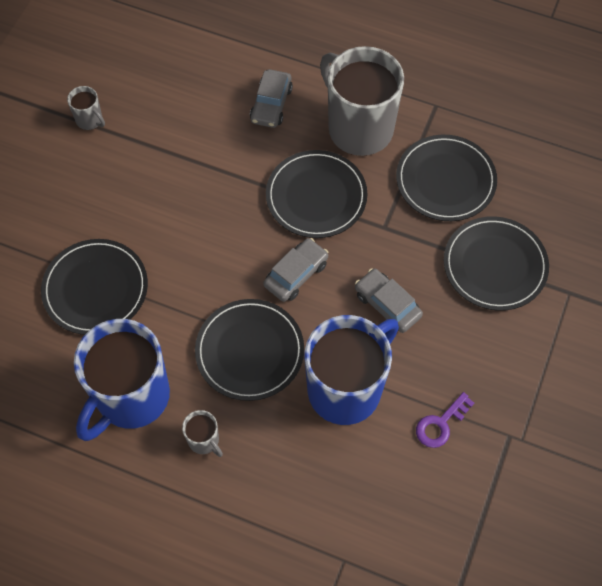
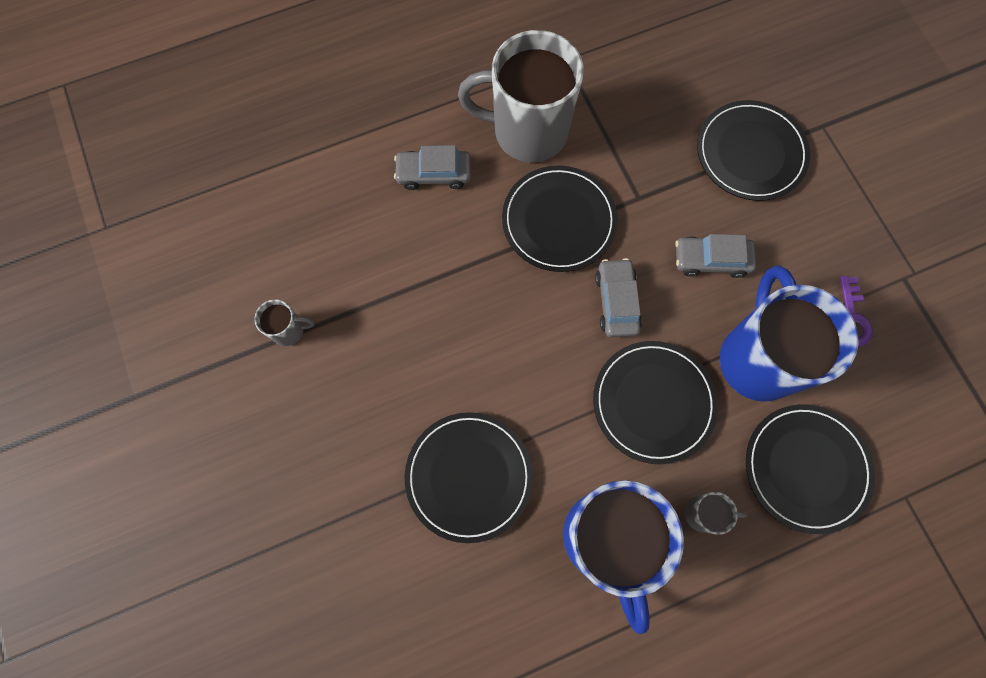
camera: 45 degrees left, 10 degrees up
grey car [250,69,293,128] -> grey car turned 120 degrees clockwise [394,145,471,190]
black plate [396,135,497,221] -> black plate moved to [746,404,875,534]

